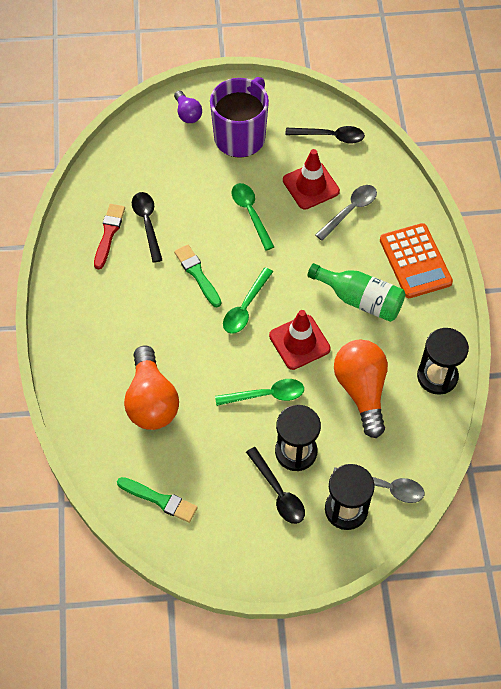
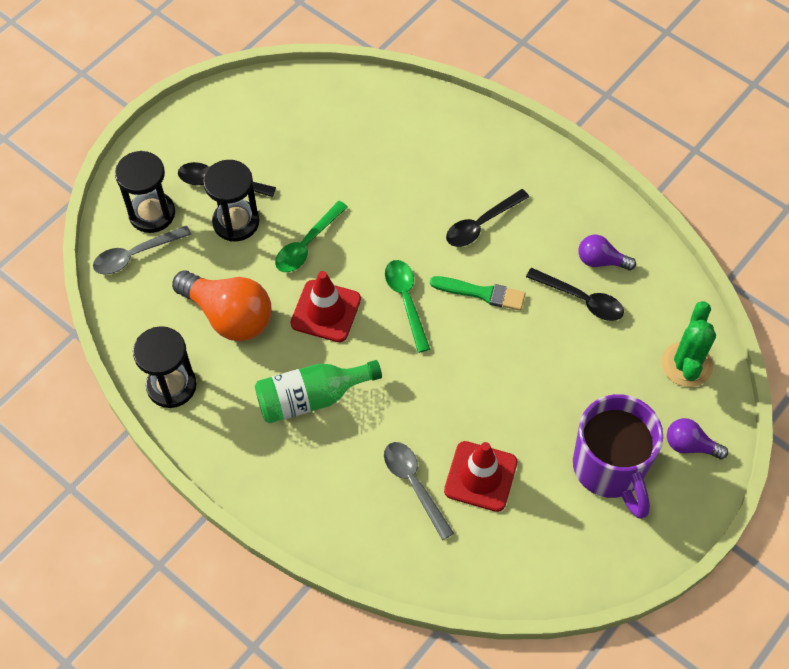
camera: 135 degrees right, 0 degrees up
red brush [94,204,125,269] -> purple light bulb [579,235,636,270]
green brush [117,477,198,523] -> none
orange light bulb [124,346,179,430] -> none
green spoon [231,183,274,251] -> none
black spoon [285,126,365,143] -> black spoon moved to [446,189,529,247]
grey spoon [315,185,377,241] -> grey spoon turned 150 degrees clockwise [384,442,454,540]
orange calculator [380,223,453,298] -> none
none -> green cactus [661,301,716,387]

